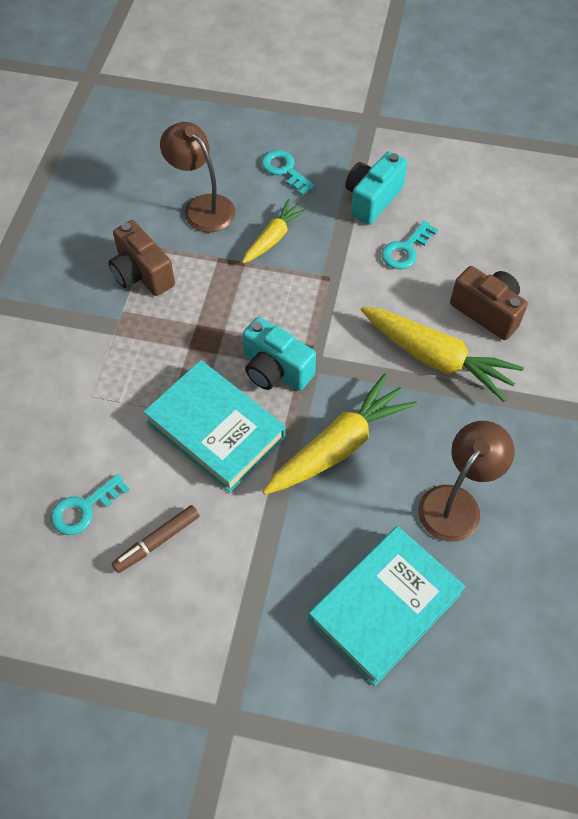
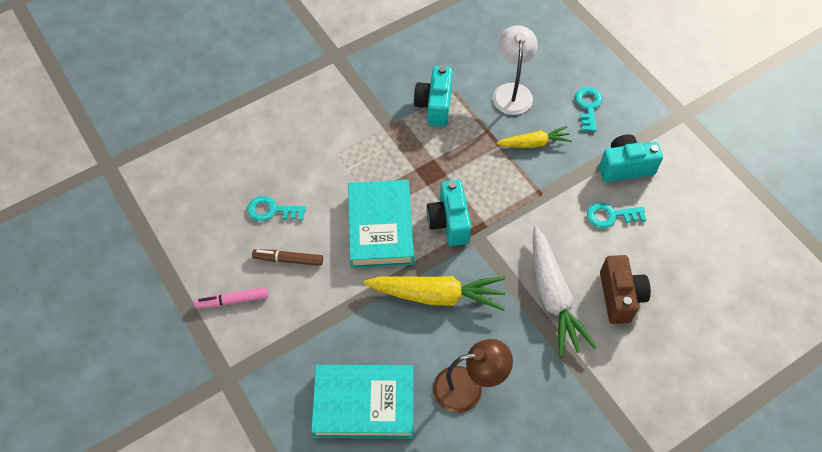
camera: 45 degrees right, 0 degrees up
brown camera [108,220,175,296] -> turquoise camera [414,66,453,127]
brown lamp [160,122,235,233] -> white lamp [493,25,538,115]
yellow carrot [361,307,524,402] -> white carrot [533,226,597,357]
none -> pink marker [194,287,269,309]

